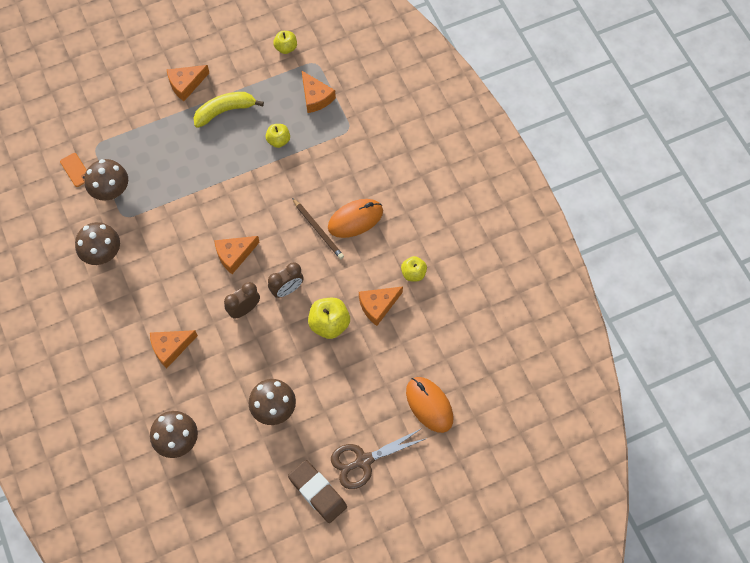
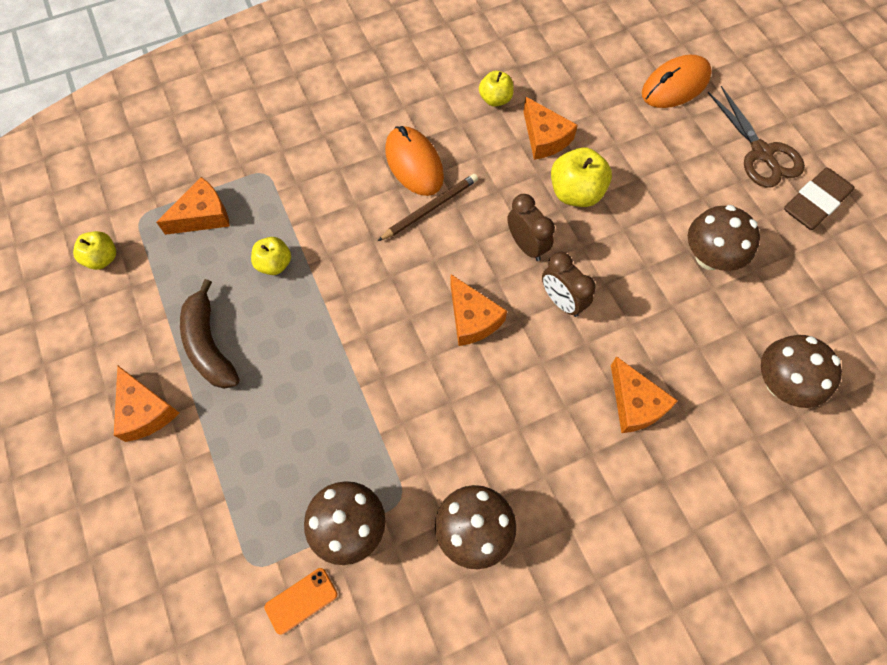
camera: 90 degrees left, 0 degrees up
yellow banana [194,92,264,128] -> brown banana [180,279,240,389]

